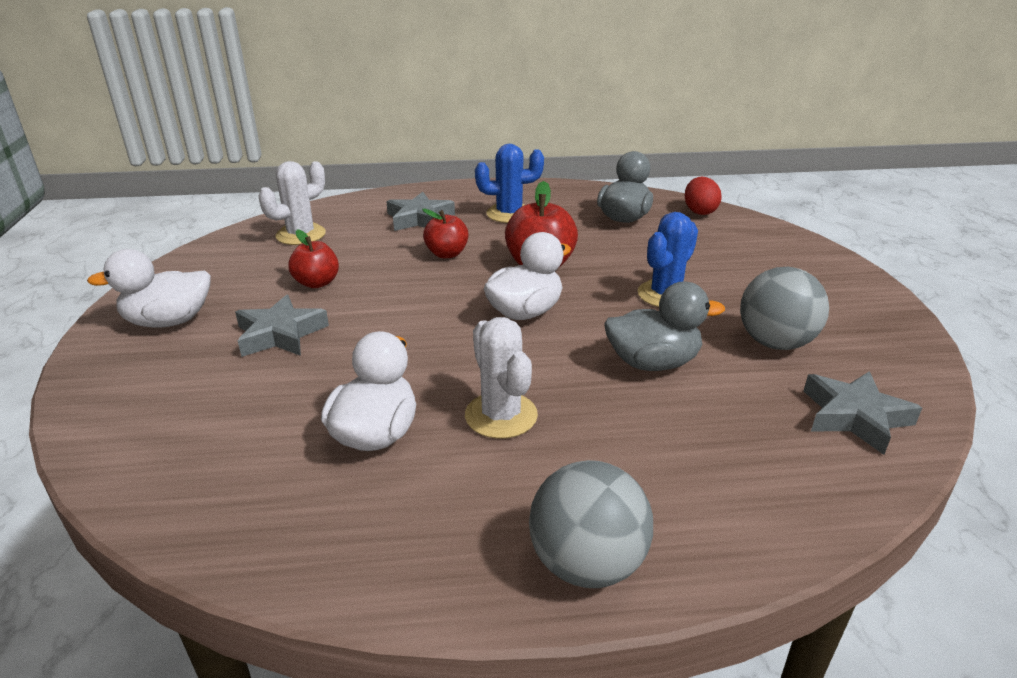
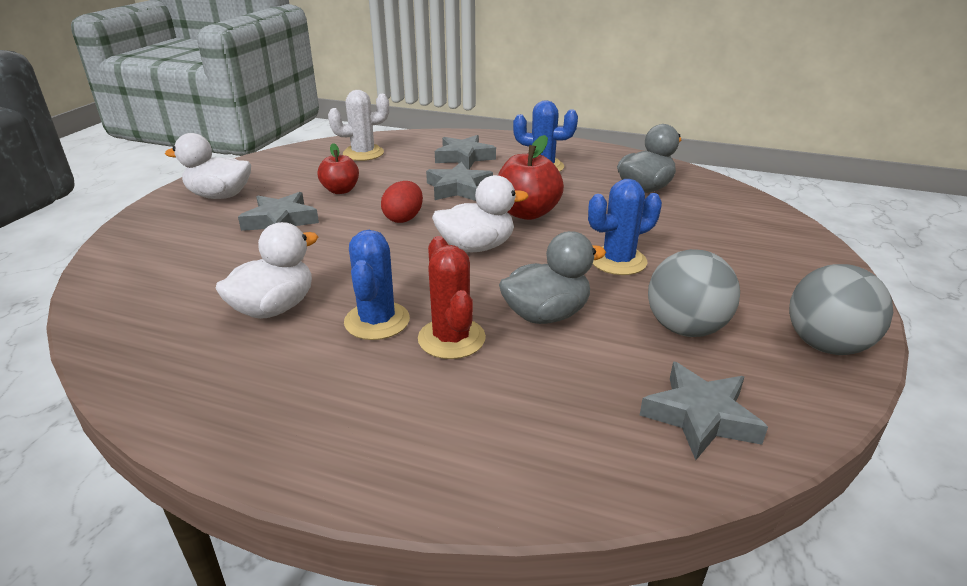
camera: 25 degrees right, 0 degrees up
red apple [422,209,468,258] -> grey star [426,162,493,201]
white cactus [465,317,538,439] -> blue cactus [344,230,410,340]
grey ball [529,460,653,588] -> grey ball moved to [789,264,893,355]
grey duck [604,281,725,371] -> grey duck turned 45 degrees counterclockwise [499,231,606,324]
red egg [685,177,722,215] -> red egg moved to [381,181,423,223]
none -> red cactus [418,236,486,359]

